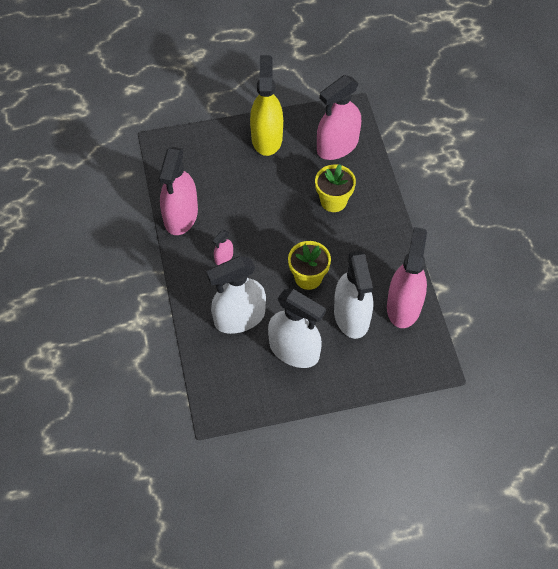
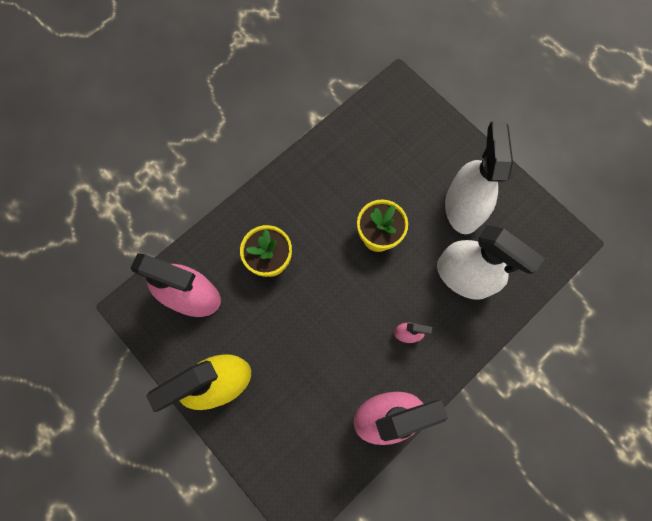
camera: 120 degrees left, 15 degrees up
white spray bottle [334,251,373,339] -> none
pink spray bottle [387,227,427,328] -> none

